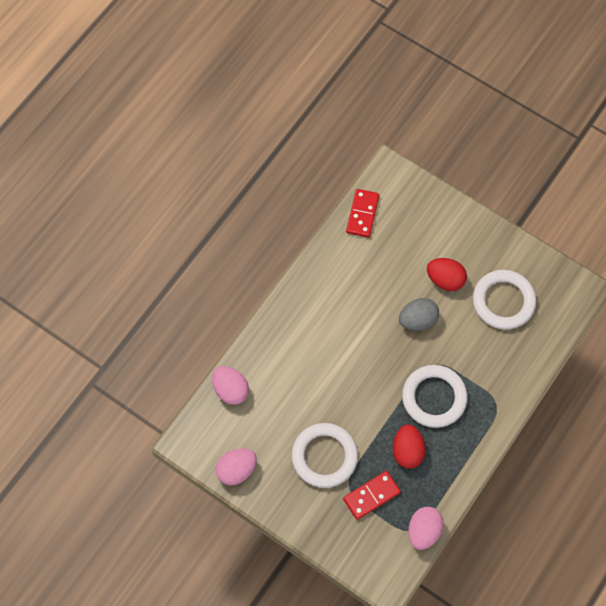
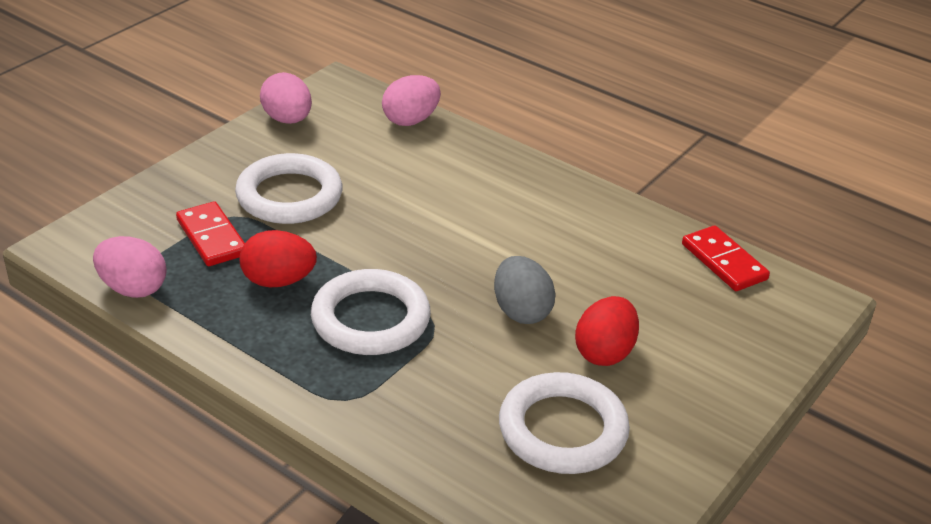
camera: 90 degrees right, 30 degrees down
red domino [346,189,379,238] -> red domino turned 45 degrees clockwise [682,225,770,291]

